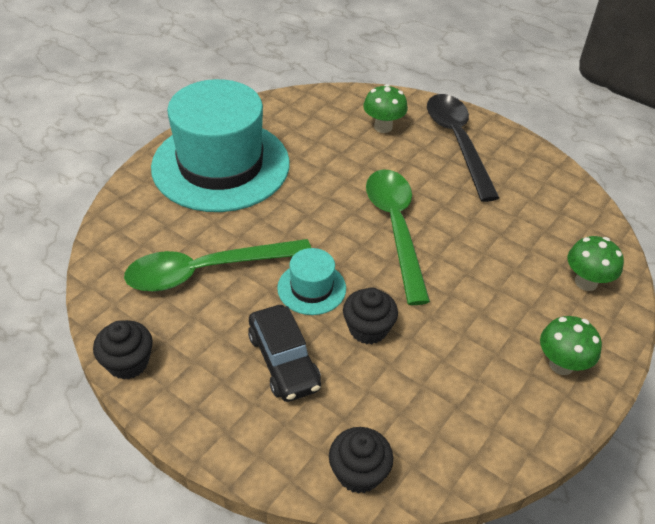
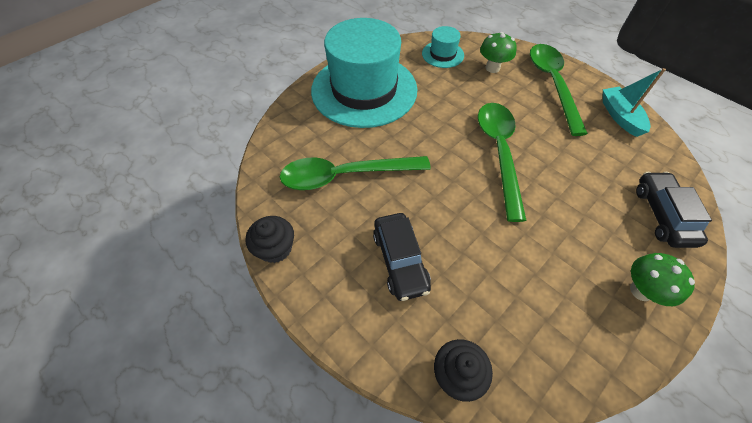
camera: 10 degrees right, 10 degrees up
turquoise hat [277,248,346,315] -> turquoise hat moved to [422,26,464,68]
black cupcake [343,288,398,344] -> none
black spoon [427,94,499,202] -> green spoon [530,44,588,136]
green mushroom [568,236,624,291] -> black car [636,172,712,248]
none -> turquoise boat [603,68,666,137]

